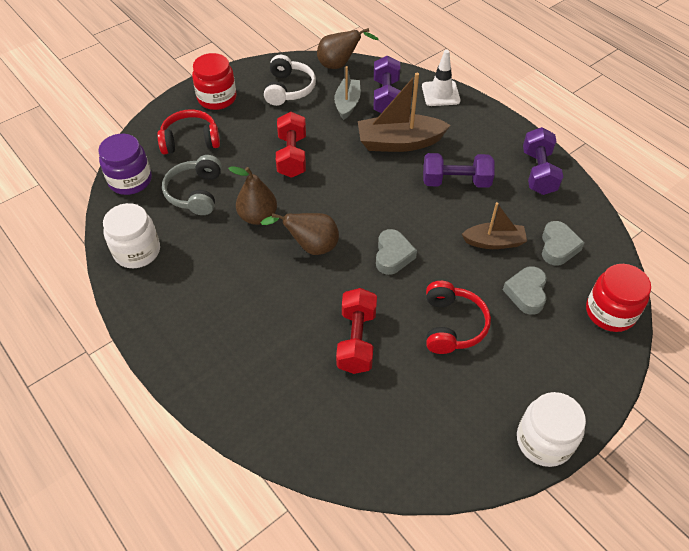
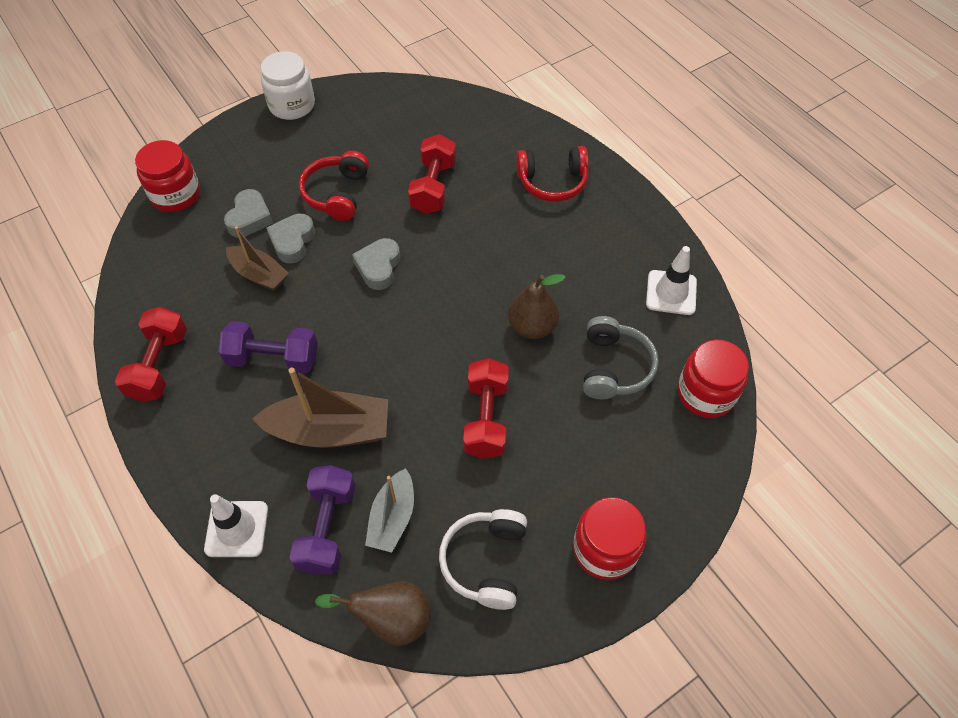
camera: 175 degrees left, 5 degrees up
purple jar [98,134,152,195] -> red jar [677,340,749,418]
white jar [103,203,160,268] -> white traffic cone [646,246,697,315]
red headphones [157,109,220,155] -> red headphones moved to [516,146,589,202]
brown pear [261,213,339,255] -> none
brown boat [462,202,527,249] -> brown boat turned 150 degrees counterclockwise [226,226,289,291]
purple dumbbell [523,127,563,195] -> red dumbbell [115,307,187,402]
grey heart [542,221,585,266] -> grey heart moved to [266,213,315,263]

